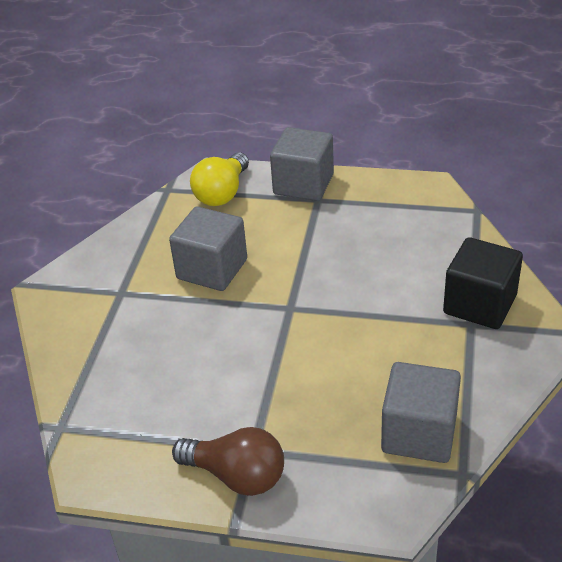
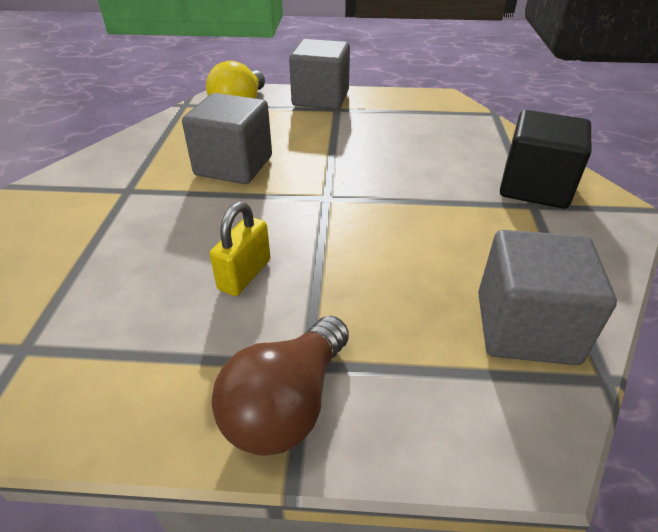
camera: 10 degrees left, 0 degrees up
brown light bulb [172,427,284,496] -> brown light bulb turned 105 degrees clockwise [211,316,349,456]
none -> yellow padlock [210,202,270,296]

